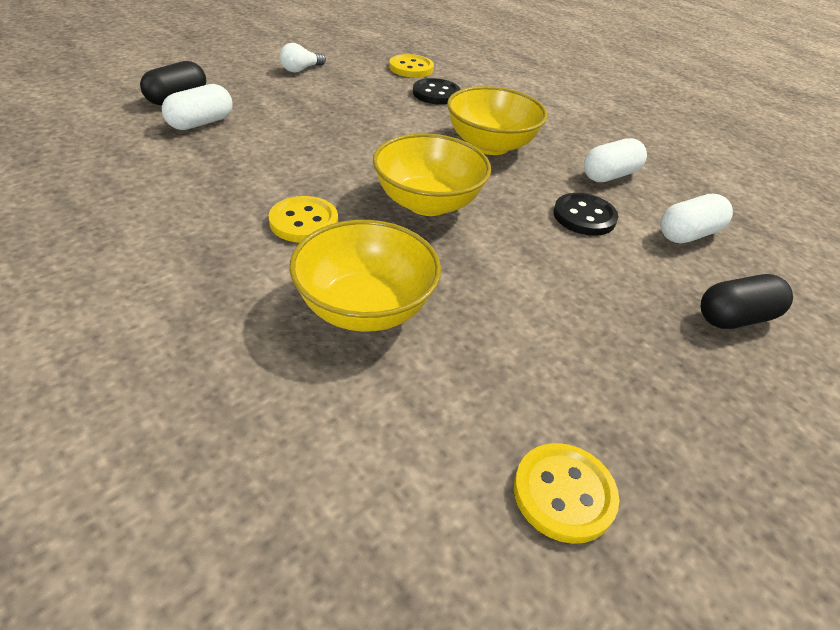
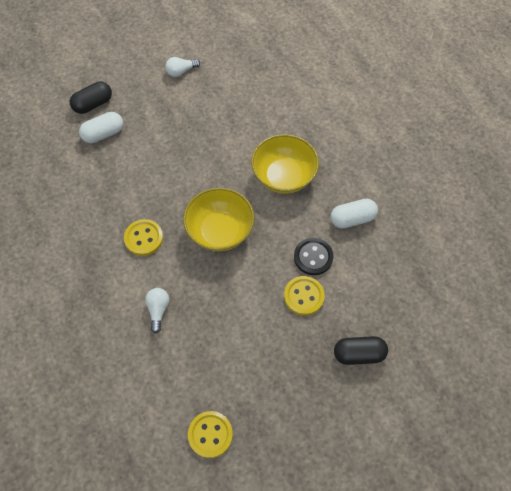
camera: 20 degrees right, 20 degrees up
yellow bowl [289,220,441,332] -> white light bulb [145,288,169,333]
yellow button [389,54,434,78] -> yellow button moved to [284,276,325,316]
black button [413,78,461,105] -> none
white capsule [660,194,733,244] -> none

